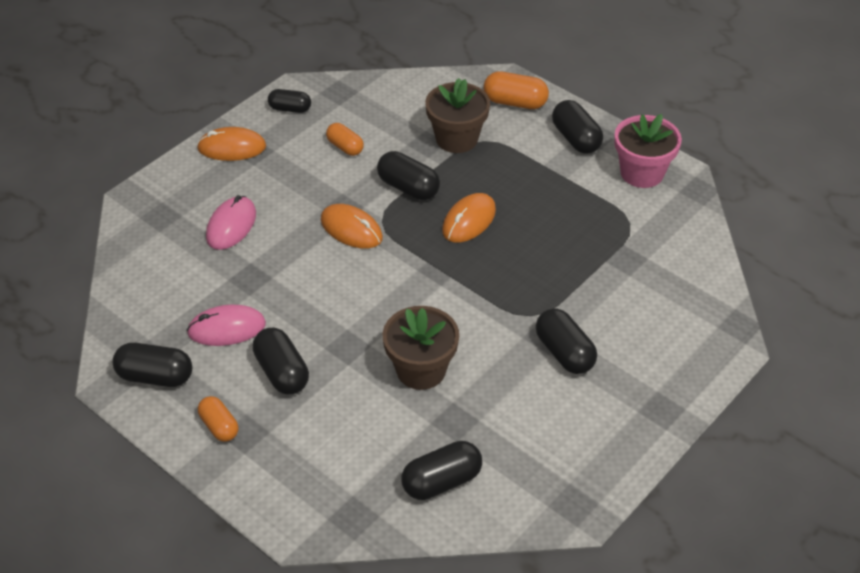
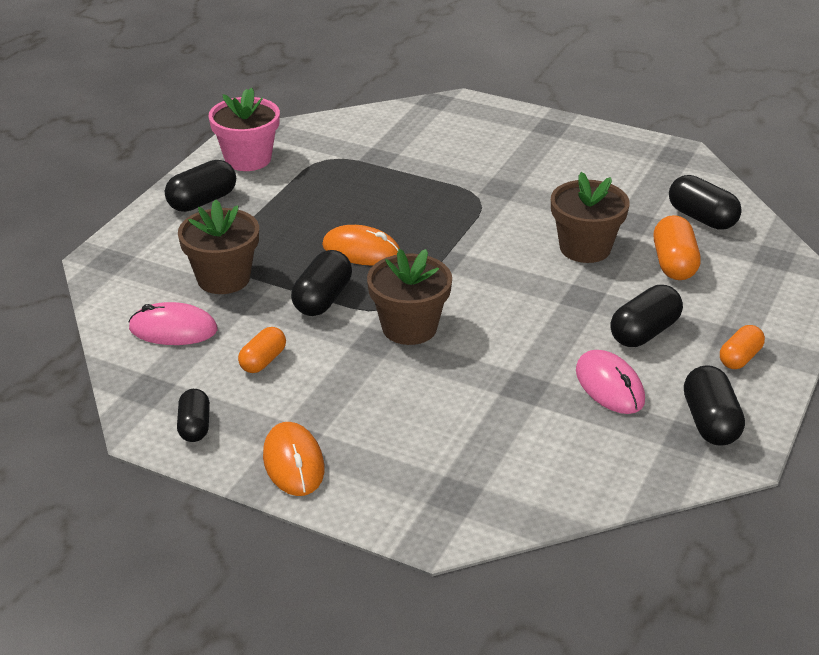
camera: 105 degrees left, 10 degrees down
pink mouse [206,195,256,250] -> pink mouse moved to [129,302,217,345]
orange mouse [321,204,383,249] -> brown flower pot [367,249,452,345]
orange capsule [483,71,549,109] -> orange capsule moved to [654,215,701,280]
black capsule [536,308,597,374] -> none

